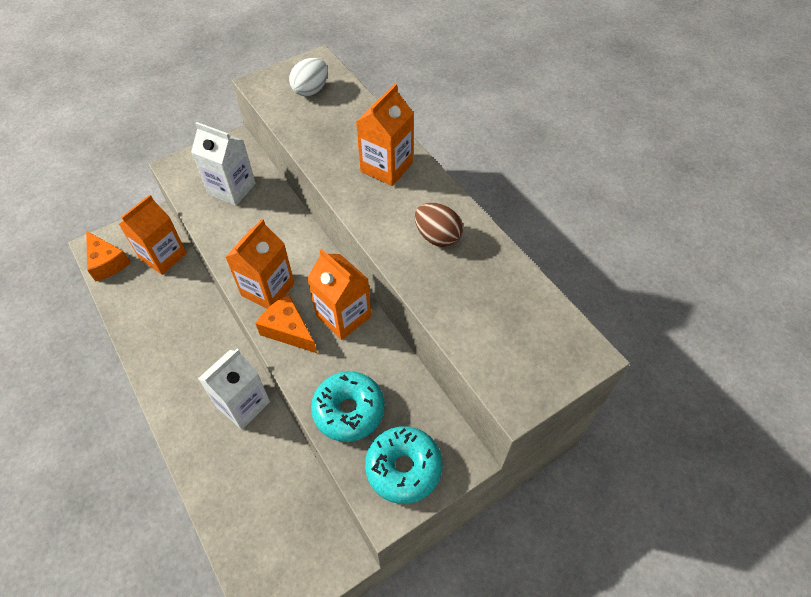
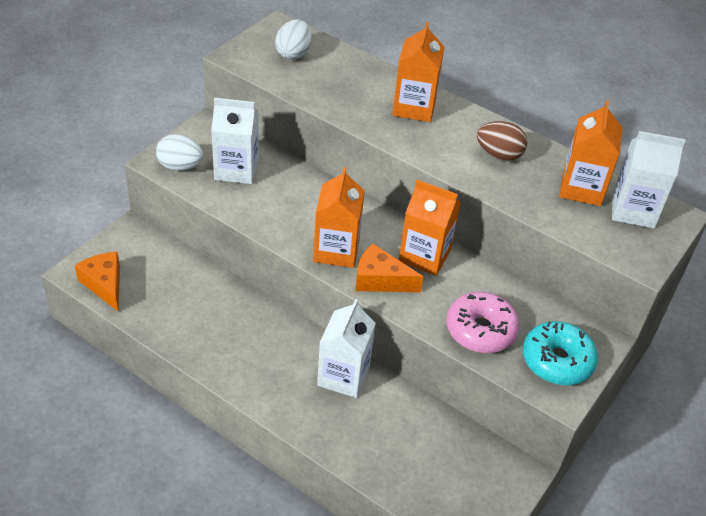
camera: 25 degrees left, 10 degrees down
orange cheese [86,231,131,282] -> orange cheese turned 150 degrees counterclockwise [75,251,120,311]
orange carton [119,195,187,275] -> orange carton moved to [559,101,622,206]
turquoise donut [311,371,385,442] -> pink donut [446,292,519,353]
none -> white egg [156,134,204,171]
none -> white carton [612,131,685,228]

